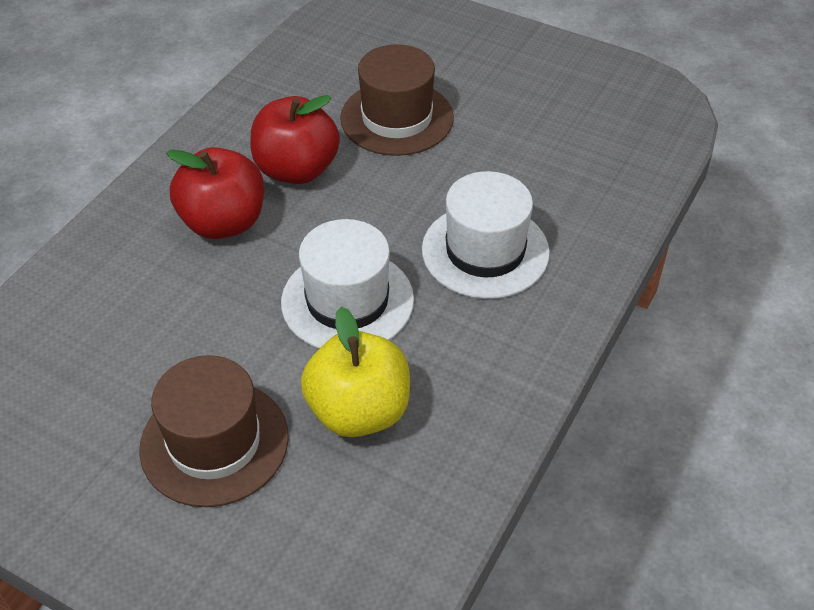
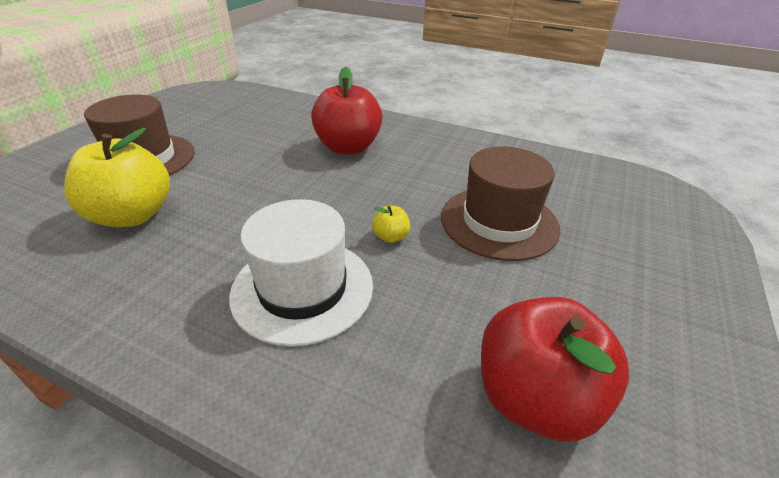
camera: 85 degrees right, 10 degrees down
red apple [250,95,340,184] -> red apple moved to [481,297,629,442]
white hat [281,219,414,349] -> none
none -> yellow apple [372,206,410,243]

